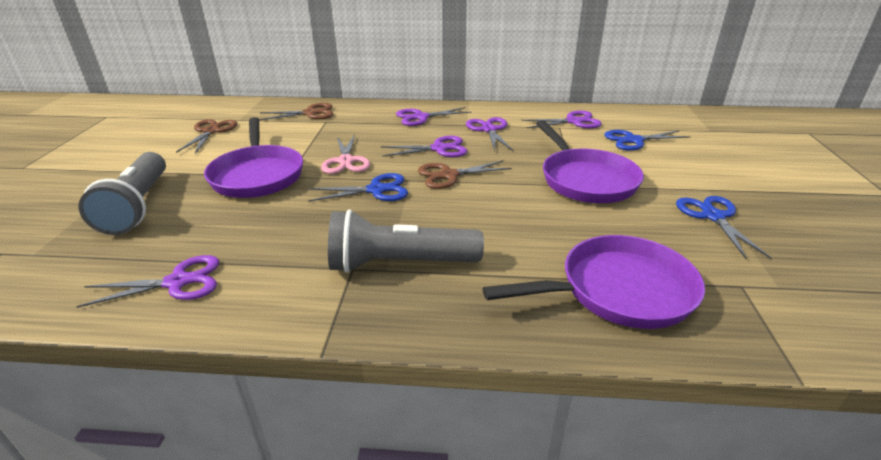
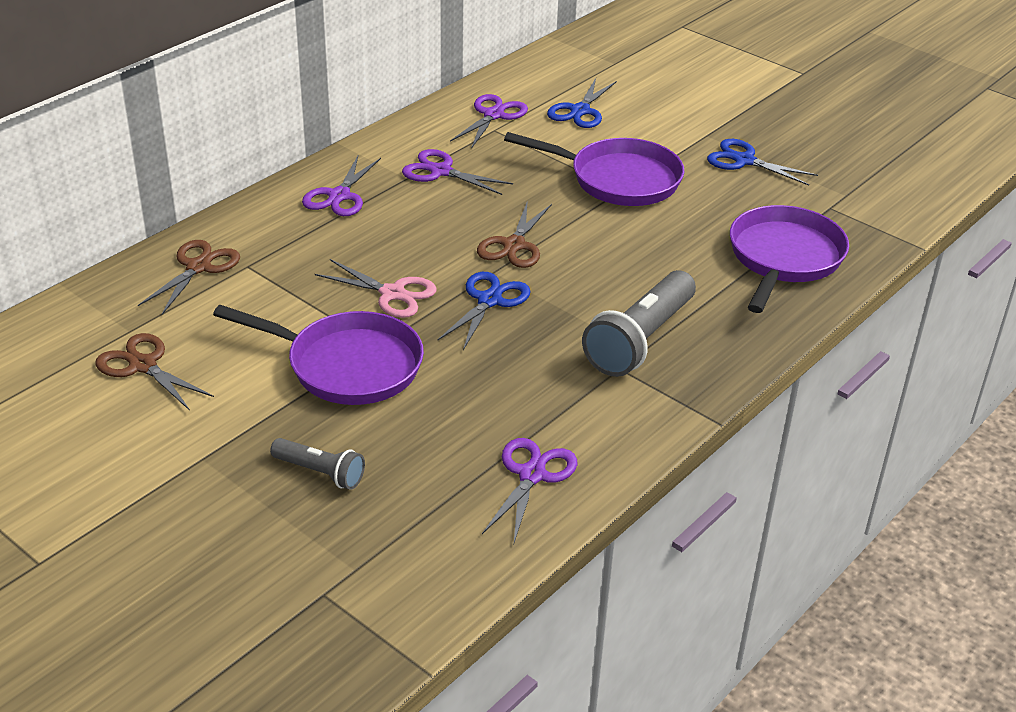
camera: 55 degrees left, 5 degrees up
grey flashlight [79,152,166,235] -> grey flashlight [270,438,365,490], size x0.54
purple scissors [381,136,467,157] -> none

